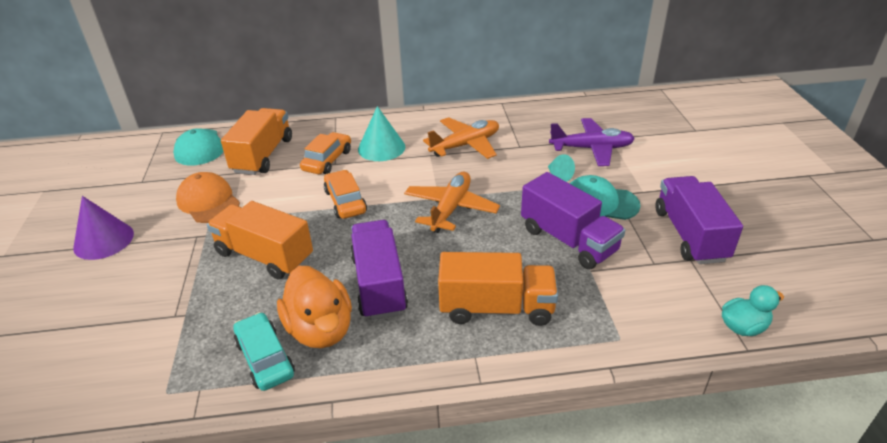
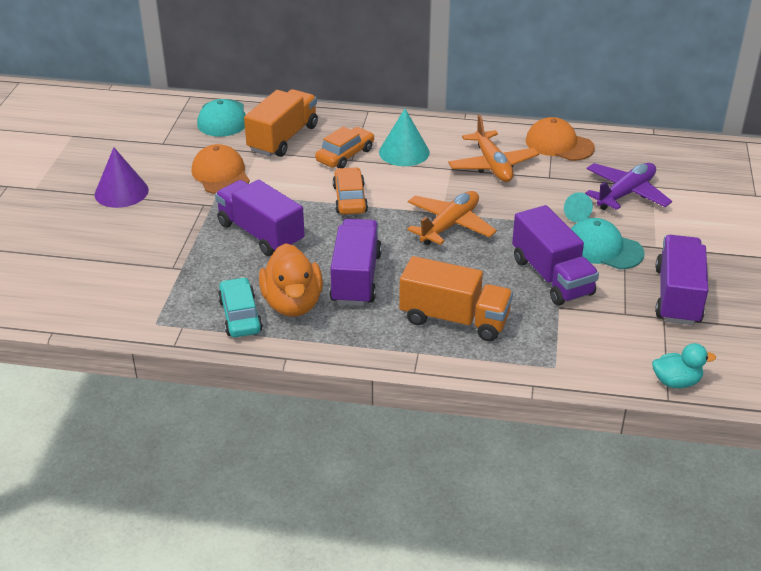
camera: 15 degrees right, 0 degrees up
orange truck [207,201,313,280] -> purple truck [215,180,305,256]
orange plane [423,117,499,159] -> orange plane turned 90 degrees clockwise [448,115,539,182]
purple plane [549,118,635,166] -> purple plane turned 60 degrees counterclockwise [585,163,672,210]
none -> orange cap [526,117,595,161]

